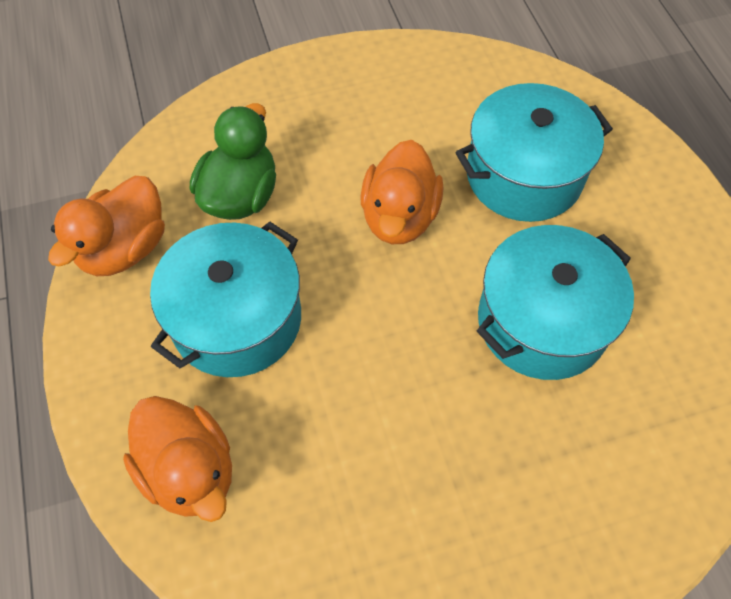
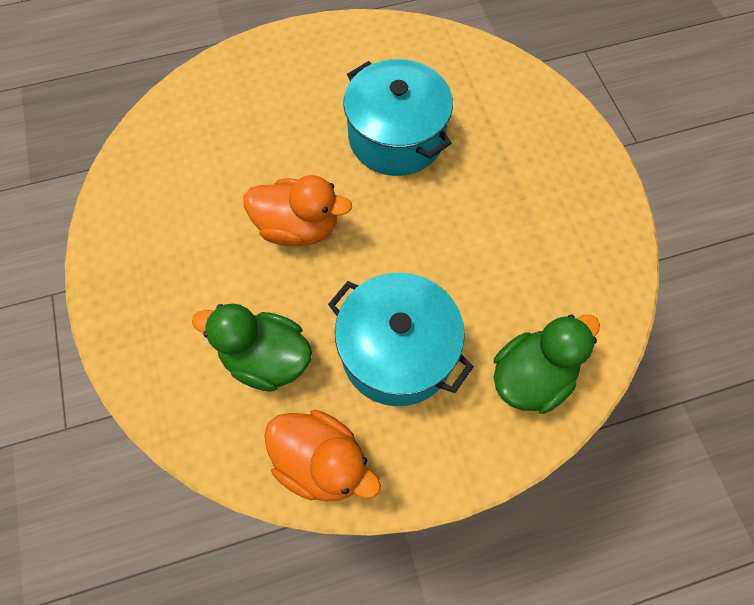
camera: 90 degrees left, 5 degrees up
orange duck [123,396,232,522] -> green duck [494,315,600,414]
turquoise pot [456,83,613,222] -> none

